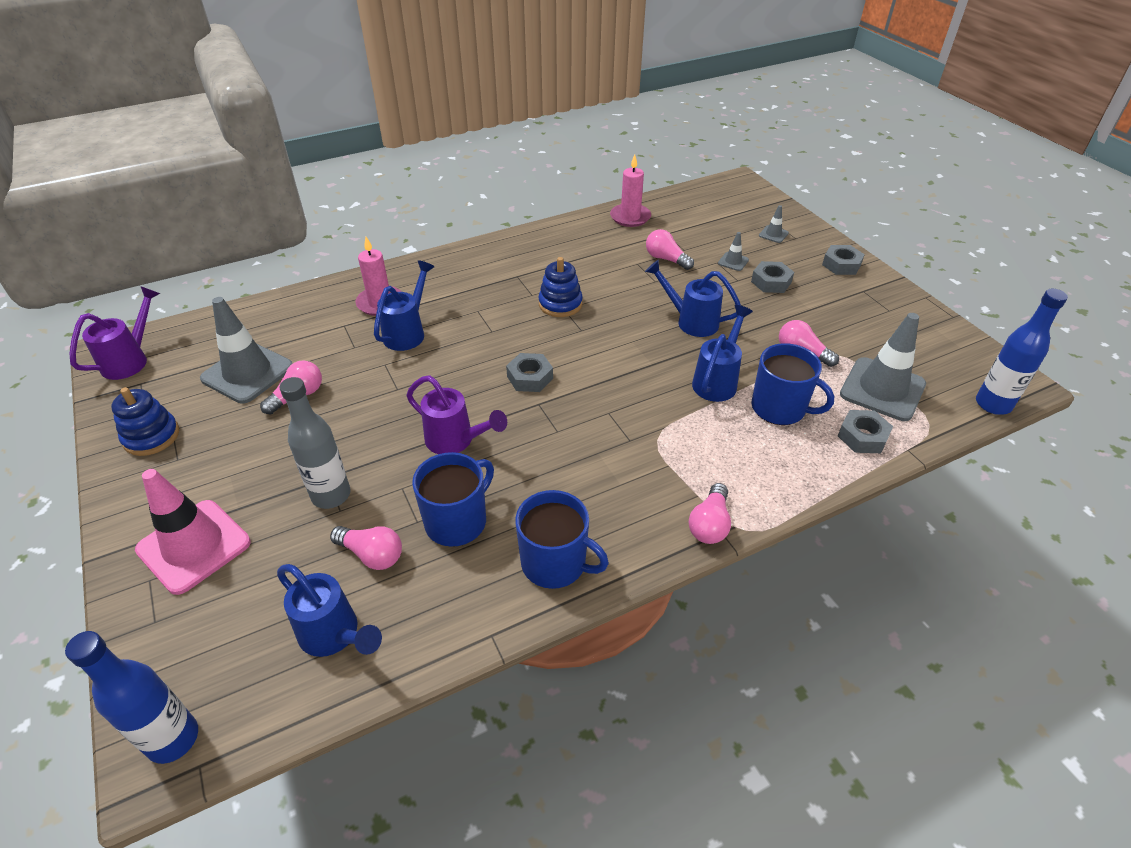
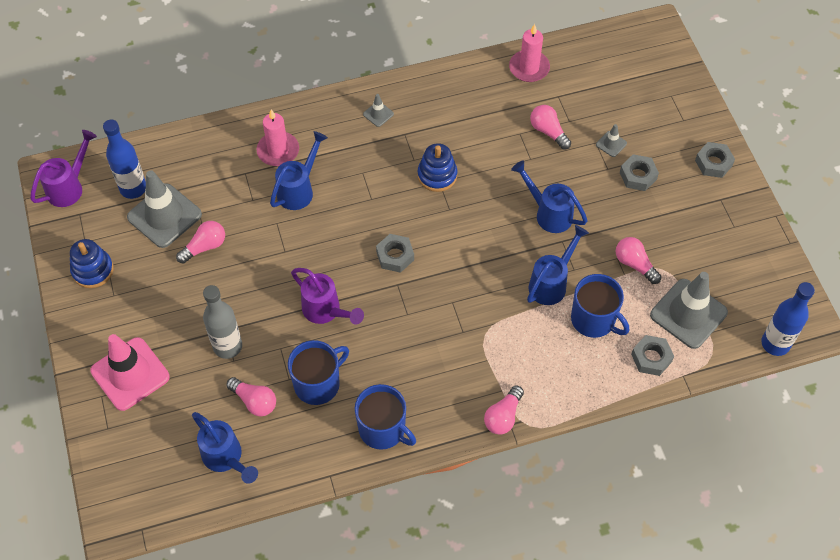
camera: 10 degrees right, 15 degrees up
blue bottle [65,631,198,764] -> blue bottle moved to [103,120,146,199]
grey traffic cone [759,205,789,243] -> grey traffic cone moved to [363,94,394,127]

